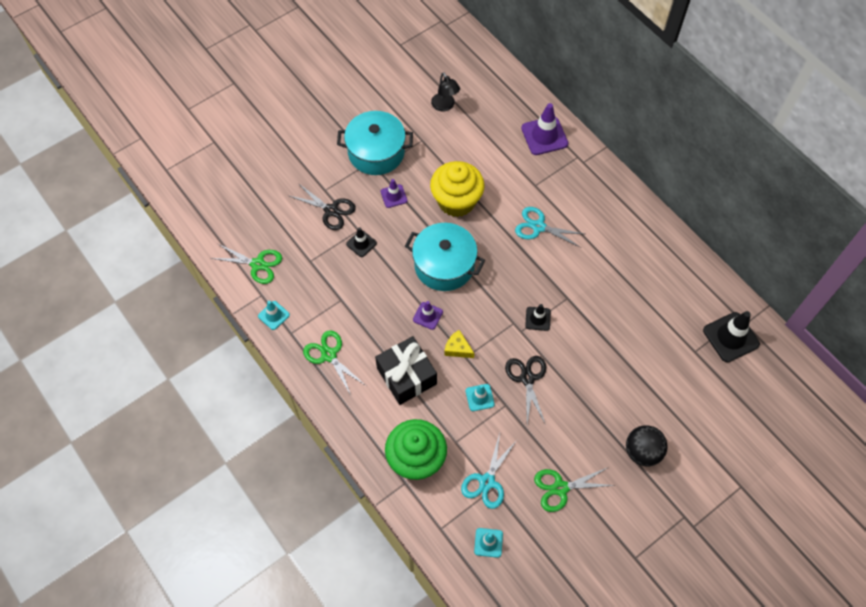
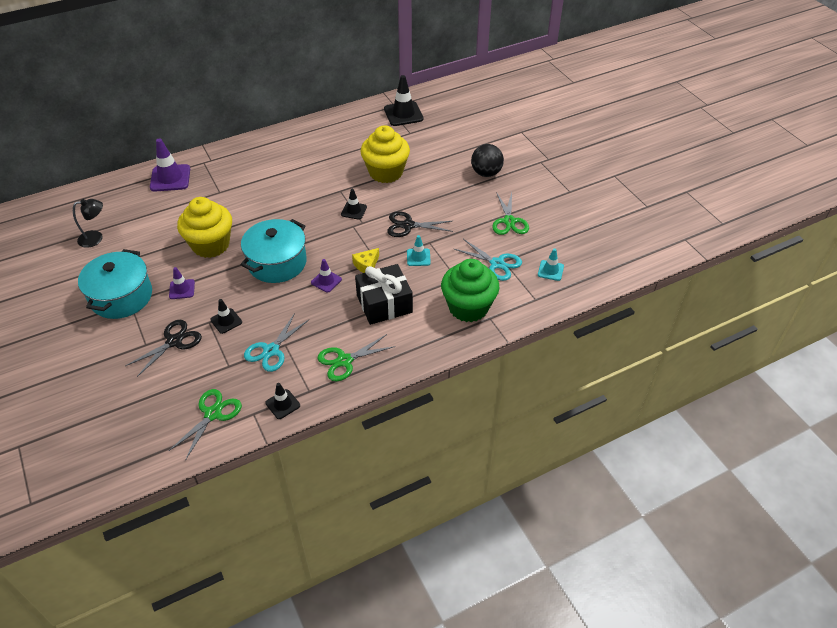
camera: 80 degrees left, 15 degrees down
turquoise traffic cone [258,301,290,330] -> black traffic cone [265,383,300,419]
turquoise scissors [515,207,584,248] -> turquoise scissors moved to [244,313,310,372]
none -> yellow cupcake [361,125,410,183]

